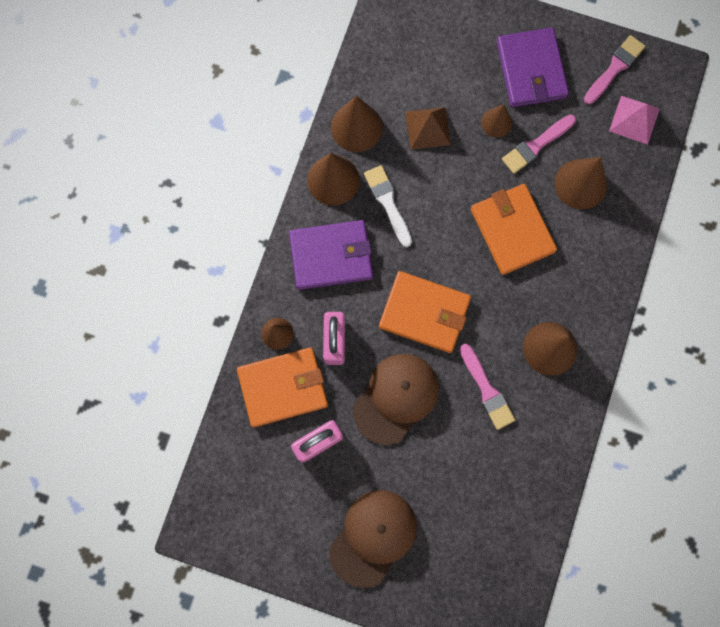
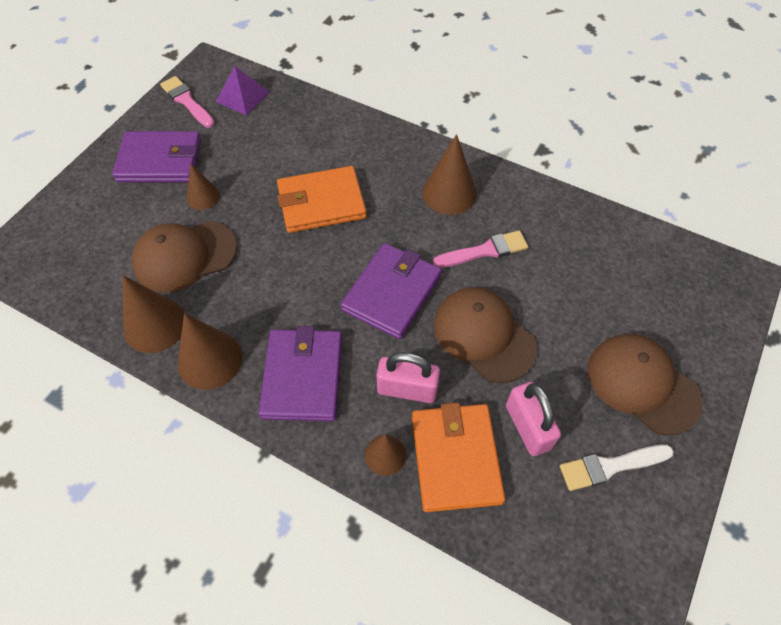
camera: 80 degrees left, 20 degrees down
white brush [364,165,412,247] -> white brush moved to [560,444,674,491]
orange wallet [379,271,471,353] -> purple wallet [341,243,442,339]
brown pyramid [405,107,451,150] -> brown cap [132,221,237,292]
pink brush [502,115,576,174] -> none
brown cone [555,157,607,209] -> none
pink pyramid [609,96,660,145] -> purple pyramid [216,66,270,116]

